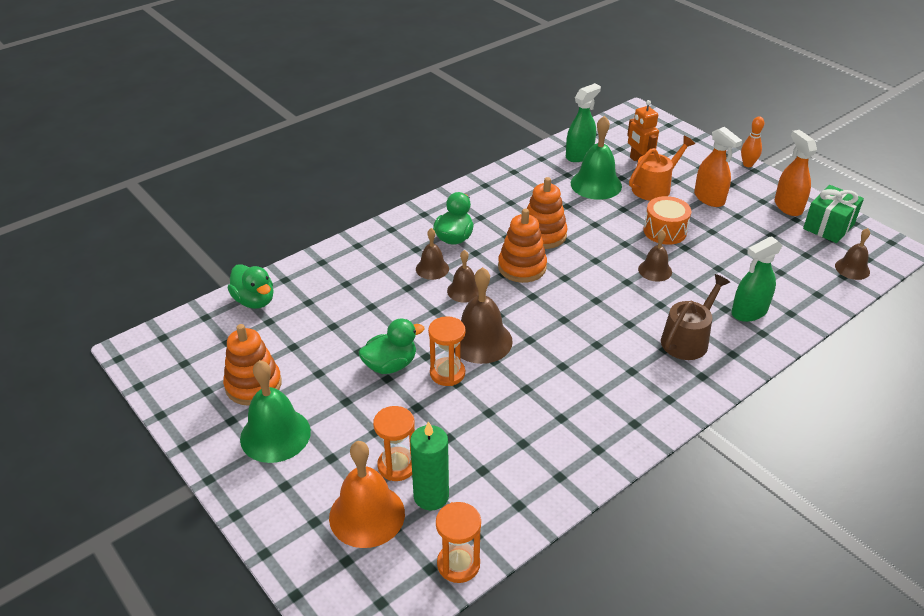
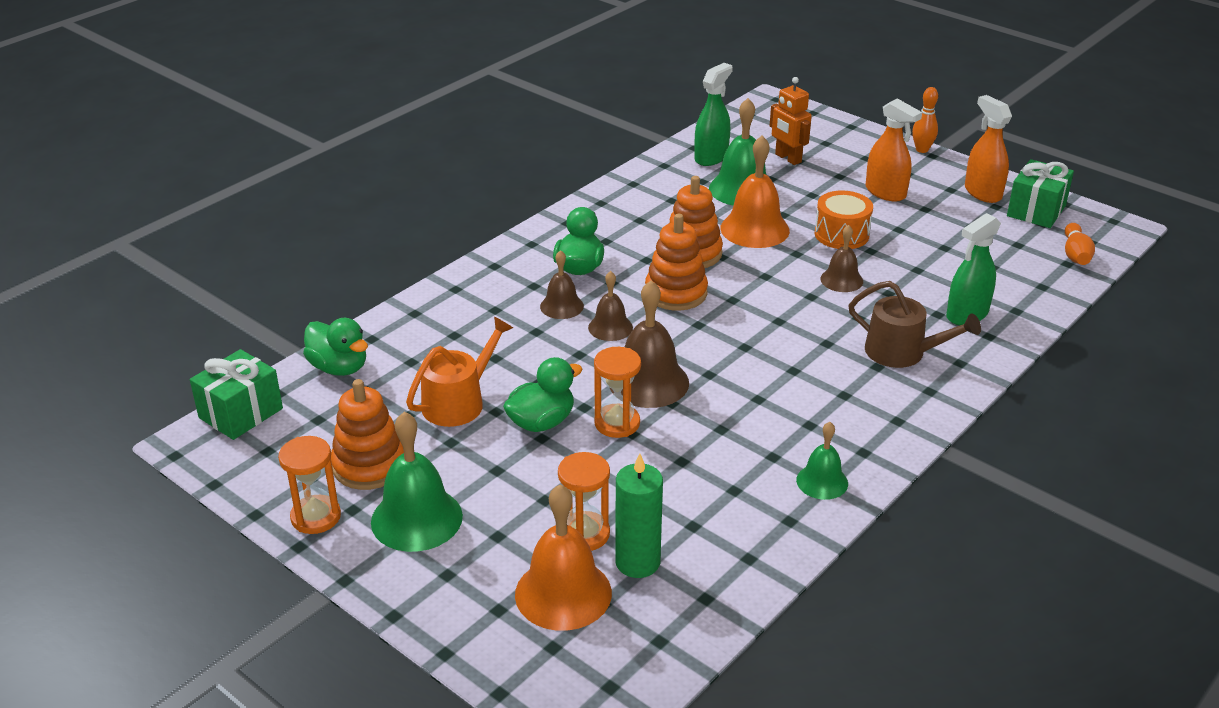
camera: 10 degrees left, 5 degrees down
orange hourglass [436,502,481,583] -> orange hourglass moved to [278,436,341,534]
orange watering can [629,136,695,201] -> orange watering can moved to [406,317,513,427]
brown watering can [661,274,730,360] -> brown watering can turned 90 degrees clockwise [848,281,981,368]
brown bell [835,228,870,280] -> orange bowling pin [1065,223,1095,265]
none -> green gift [190,349,283,440]
none -> orange bell [720,136,790,248]
none -> green bell [796,422,848,500]

